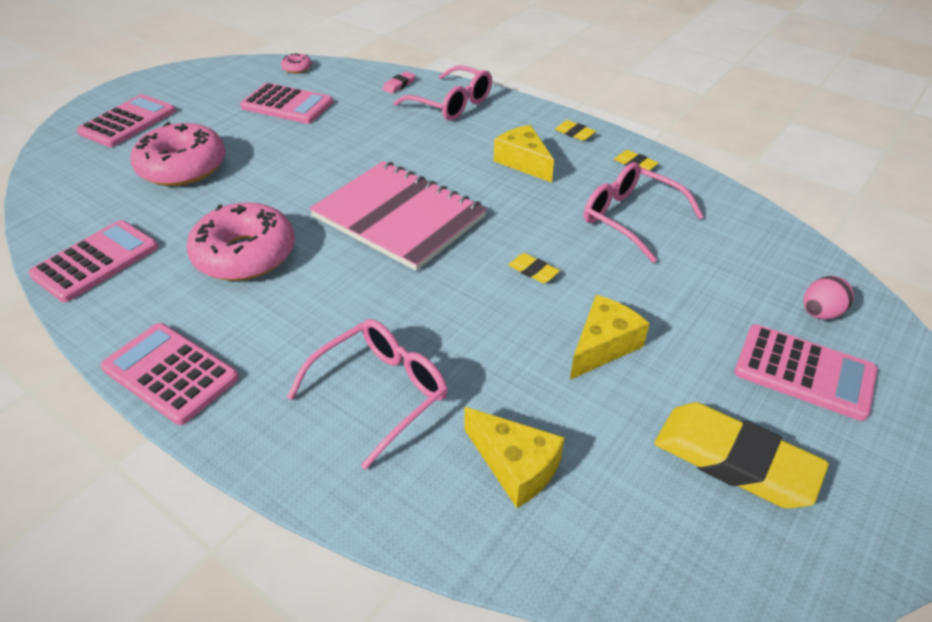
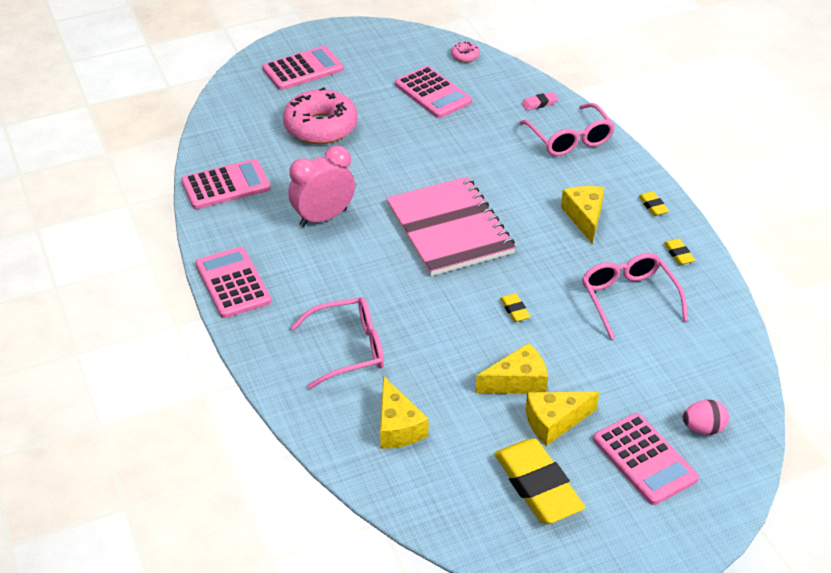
camera: 30 degrees right, 0 degrees up
pink donut [187,202,295,281] -> pink clock [288,146,355,227]
none -> yellow cheese [526,392,599,446]

